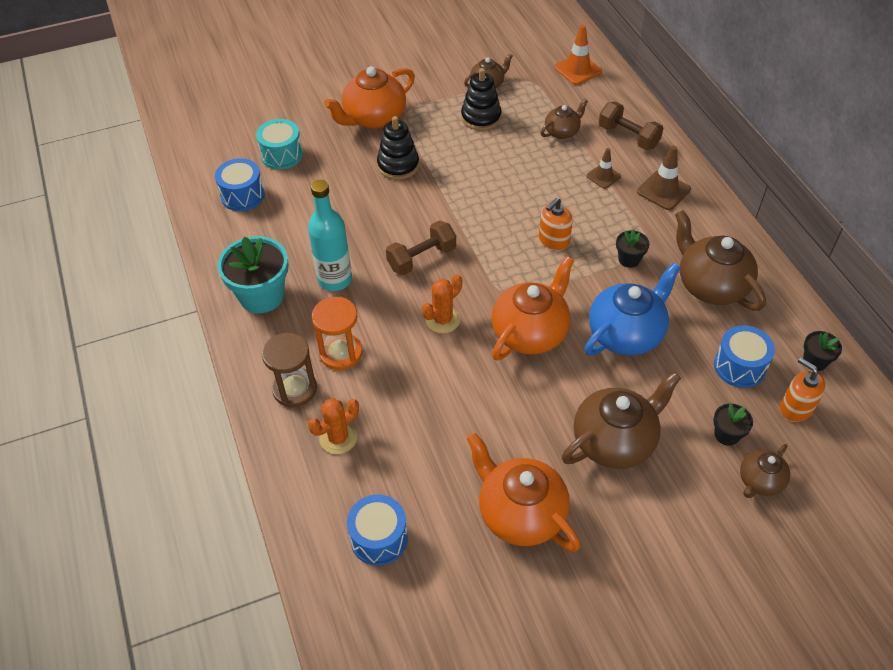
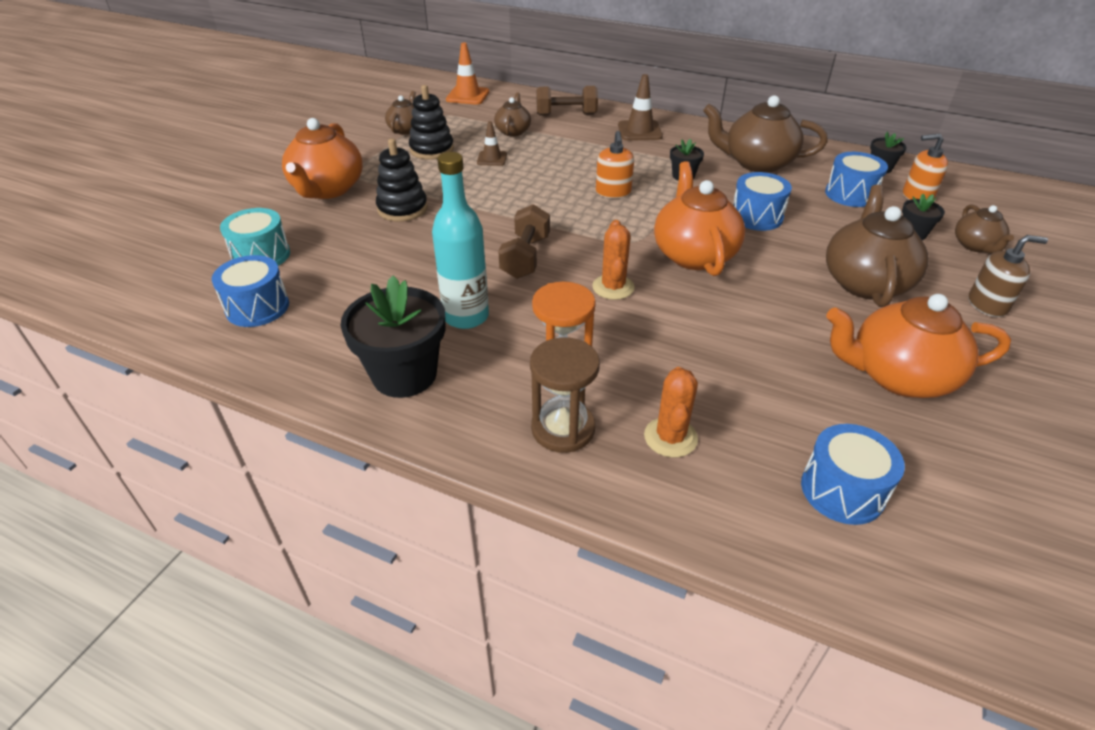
camera: 45 degrees left, 10 degrees down
turquoise flower pot [217,236,288,313] -> black flower pot [341,276,446,398]
blue teapot [584,262,681,356] -> blue drum [733,172,792,231]
brown traffic cone [587,148,621,189] -> brown traffic cone moved to [477,121,507,166]
none -> brown soap dispenser [969,235,1048,317]

